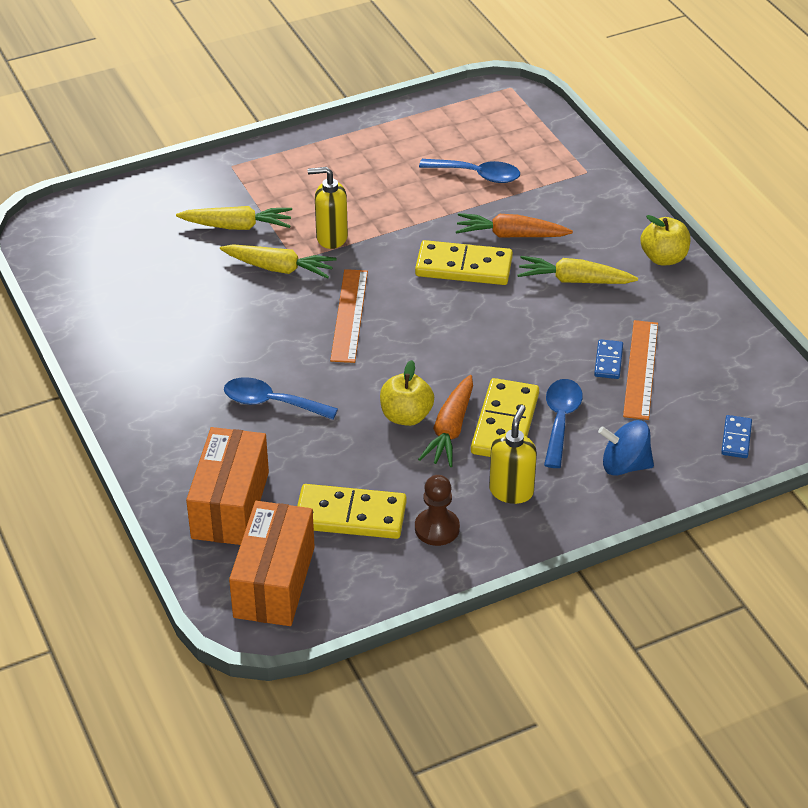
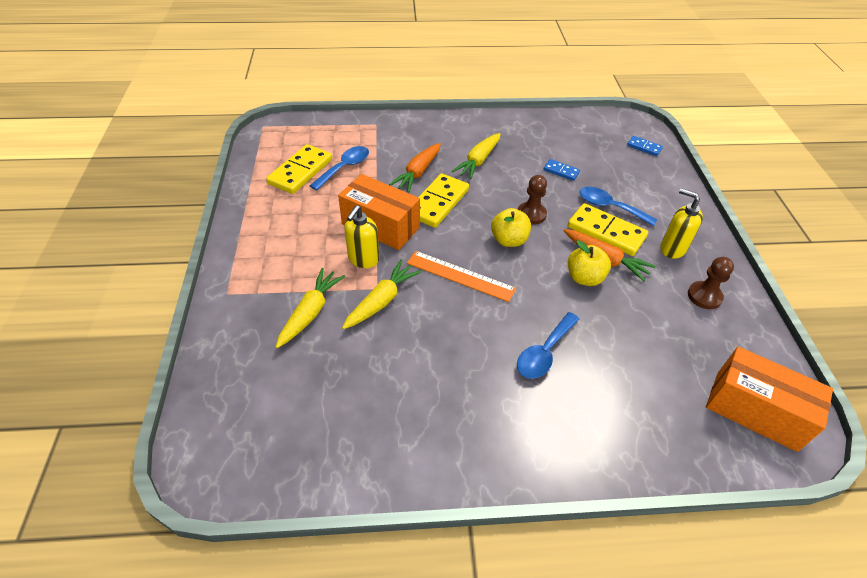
camera: 70 degrees left, 5 degrees up
orange box [186,427,269,545] -> orange box moved to [338,174,420,250]
yellow domino [297,484,406,539] -> yellow domino moved to [266,144,332,194]
blue spinning top [598,420,654,476] -> none
orange ruler [623,320,658,420] -> none
yellow apple [641,215,691,265] -> yellow apple moved to [491,208,531,247]
none -> brown pawn [518,175,547,225]

